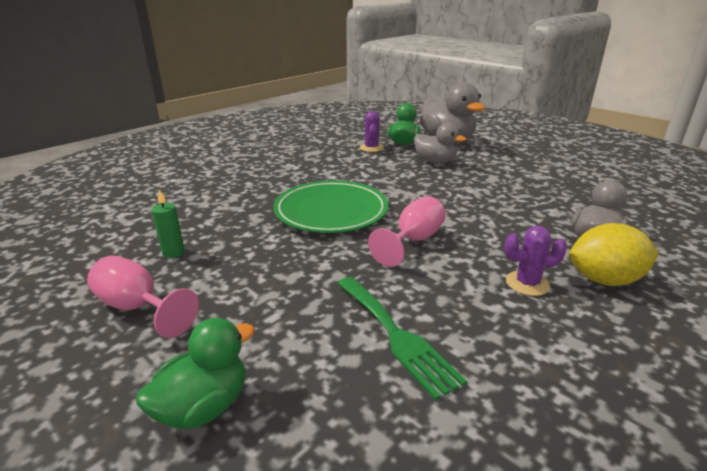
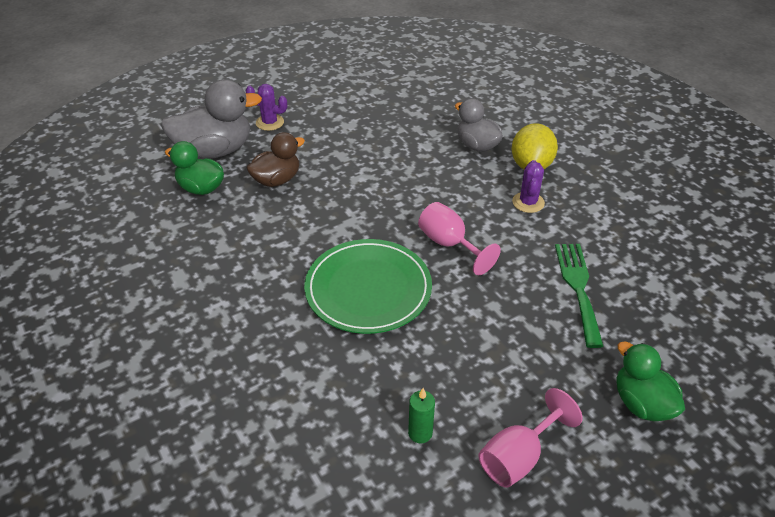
camera: 75 degrees left, 15 degrees up
green fork [337,277,467,400] -> green fork turned 75 degrees counterclockwise [555,244,604,348]
purple cactus [360,111,384,152] -> purple cactus moved to [246,84,287,131]
grey duck [414,123,466,163] -> brown duck [246,132,305,187]

